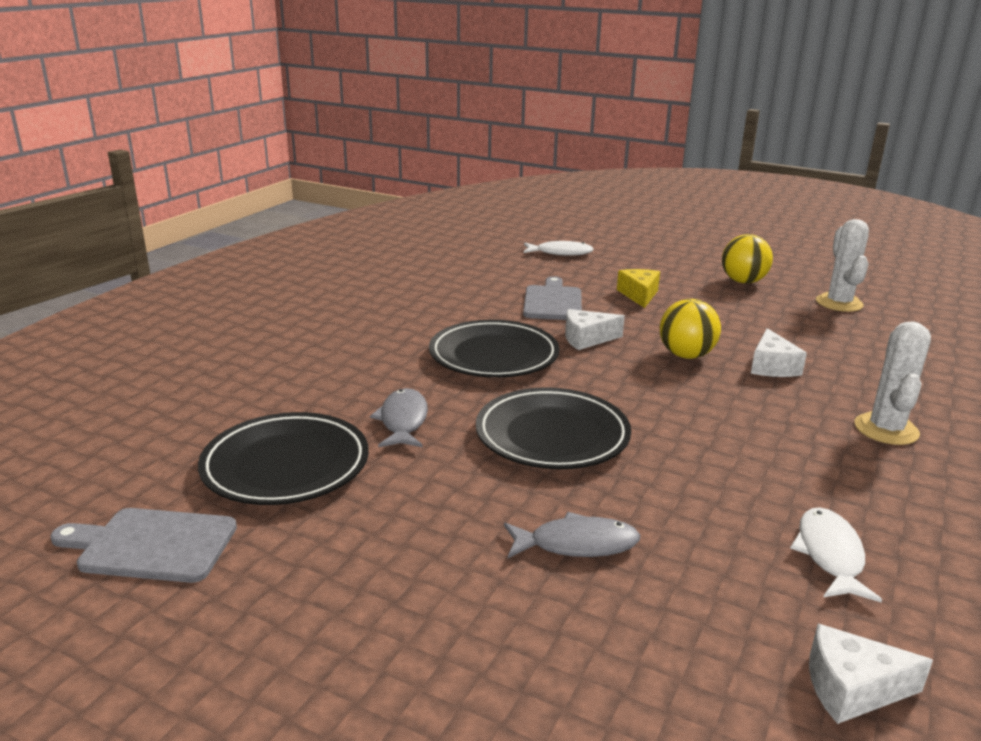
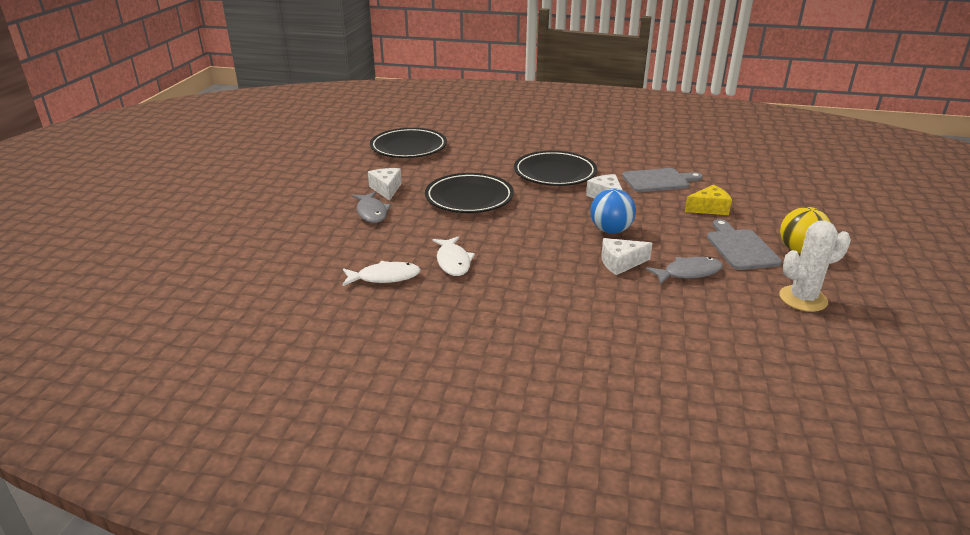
camera: 75 degrees right, 5 degrees up
grey cutting board [50,508,237,583] -> grey cutting board moved to [707,219,782,270]
grey fish [370,388,428,447] -> grey fish moved to [646,257,723,285]
white fish [524,241,594,256] -> white fish moved to [432,236,475,276]
yellow ball [660,299,721,359] -> blue ball [590,188,636,234]
white cheese [809,624,933,724] -> white cheese moved to [368,168,402,201]
white cactus [854,321,931,445] -> none

